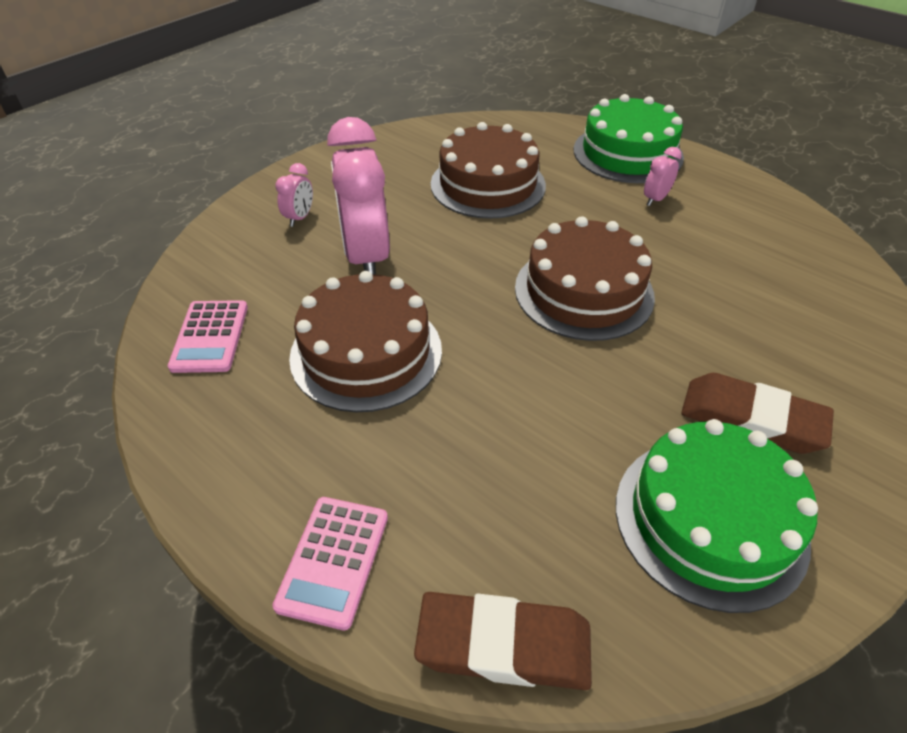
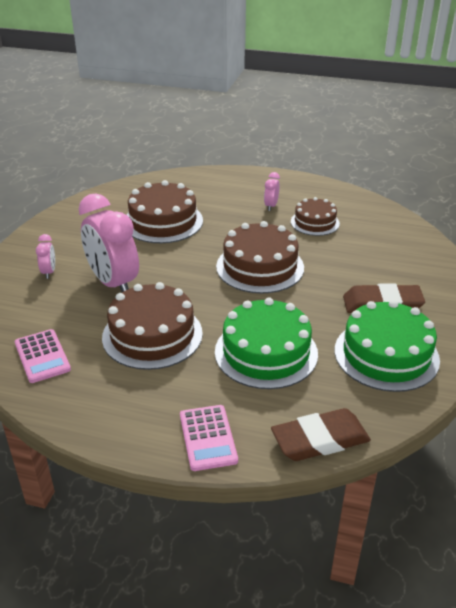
camera: 25 degrees left, 10 degrees down
green cake [574,94,684,183] -> green cake moved to [215,298,318,389]
none -> brown cake [291,197,340,236]

